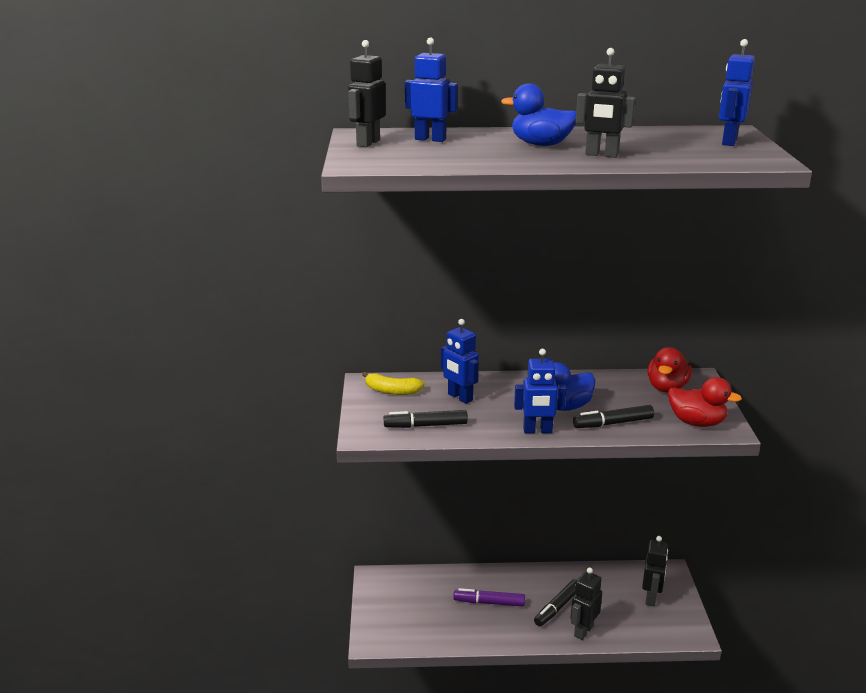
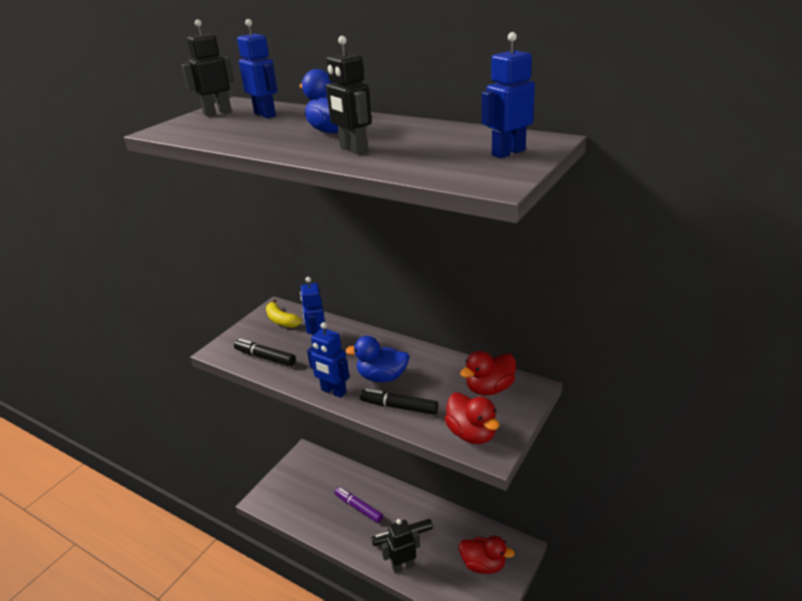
camera: 35 degrees right, 5 degrees up
black robot [642,536,668,606] -> red duck [459,536,515,574]

